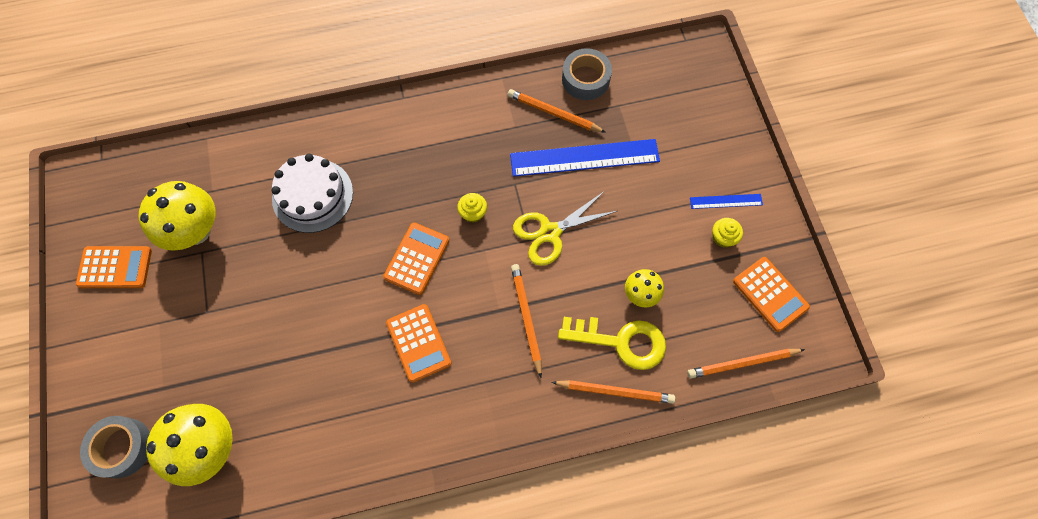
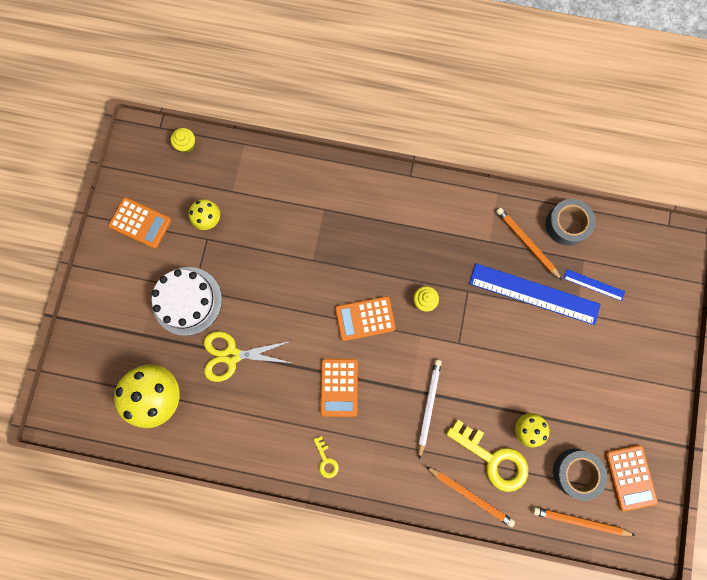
camera: 25 degrees right, 10 degrees up
grey tape [80,416,150,478] -> grey tape moved to [553,449,607,501]
yellow mushroom [138,181,216,251] -> yellow mushroom [189,199,220,230], size x0.54
white cake [271,154,353,233] -> white cake moved to [152,267,222,336]
orange calculator [383,223,449,295] -> orange calculator turned 150 degrees counterclockwise [335,296,396,341]
orange pencil [511,264,542,378] -> white pencil [418,359,442,459]
yellow scissors [513,191,617,266] -> yellow scissors moved to [204,331,291,382]
blue ruler [690,194,763,209] -> blue ruler moved to [563,269,625,301]
yellow cupcake [712,218,743,248] -> yellow cupcake moved to [171,128,195,153]
none -> yellow key [314,436,339,478]

